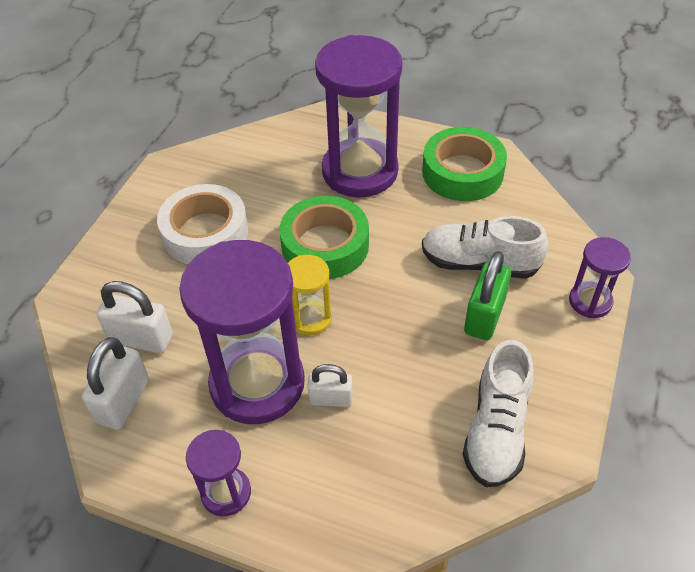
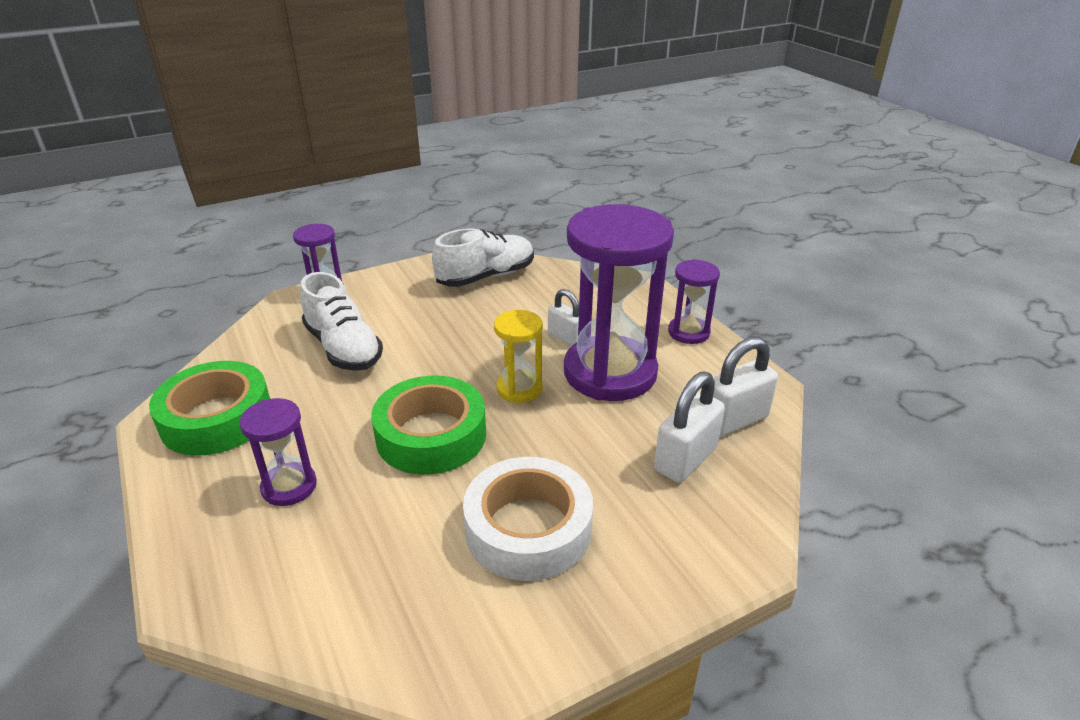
camera: 140 degrees left, 15 degrees down
white padlock [97,281,173,353] -> white padlock turned 75 degrees clockwise [654,371,725,483]
purple hourglass [315,35,402,197] -> purple hourglass [239,398,317,506], size x0.48
green padlock [464,251,511,340] -> none

